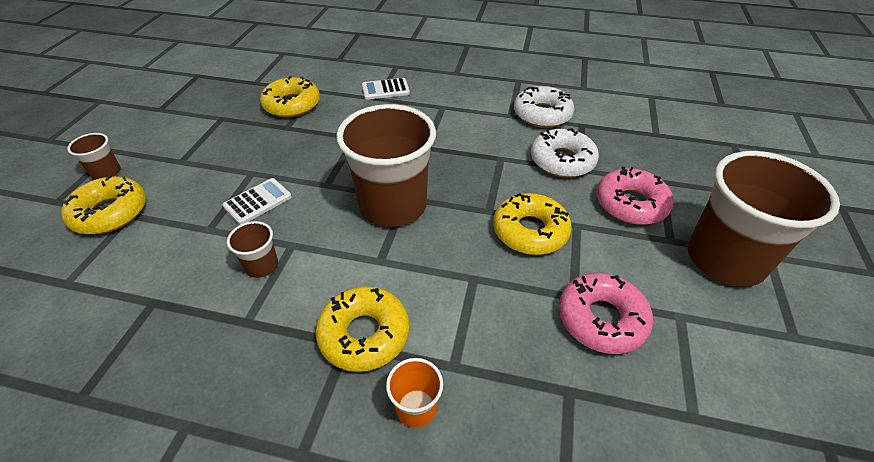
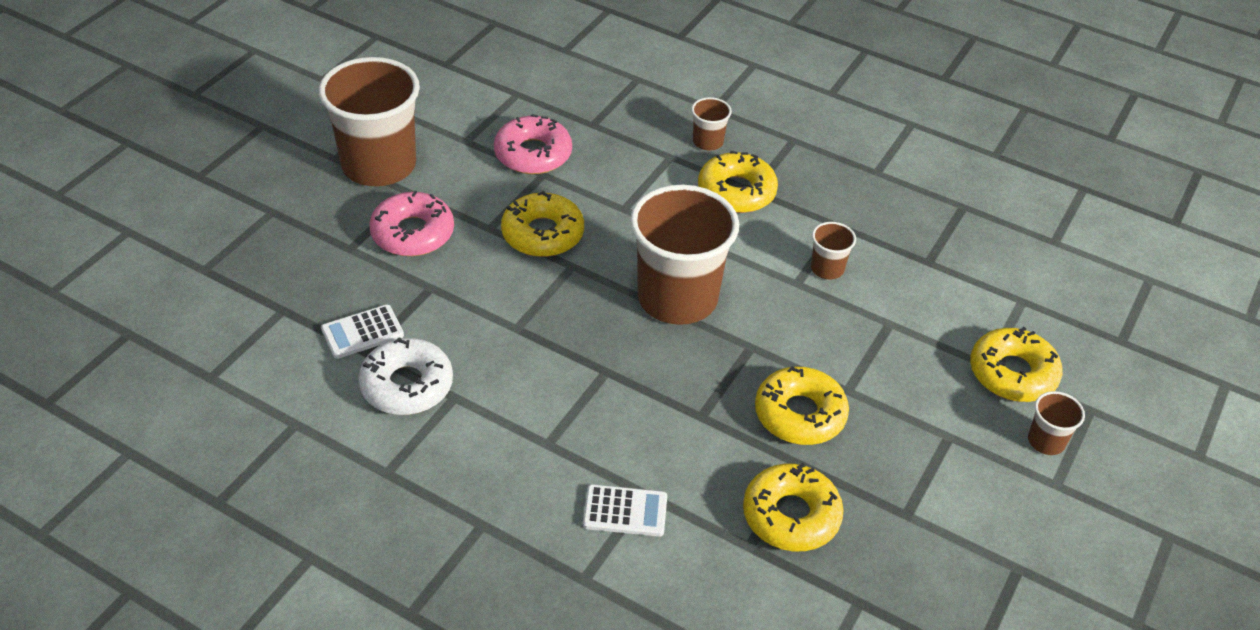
camera: 165 degrees left, 0 degrees up
white calculator [222,178,292,225] -> white calculator moved to [321,305,404,359]
orange cup [386,358,443,428] -> brown cup [691,97,732,150]
white donut [531,128,599,178] -> none
none -> yellow donut [755,366,849,445]

